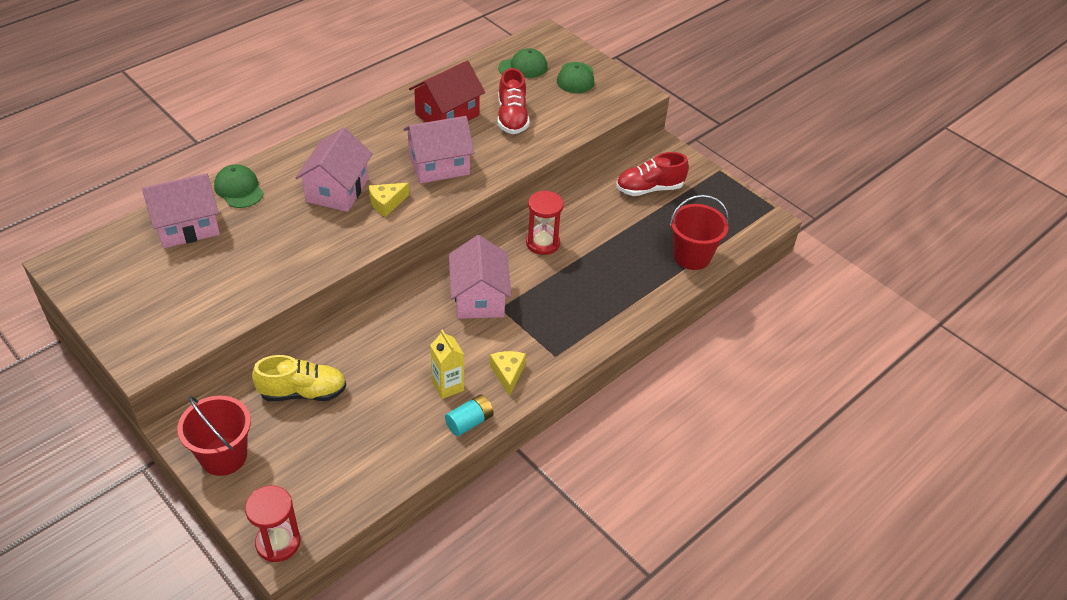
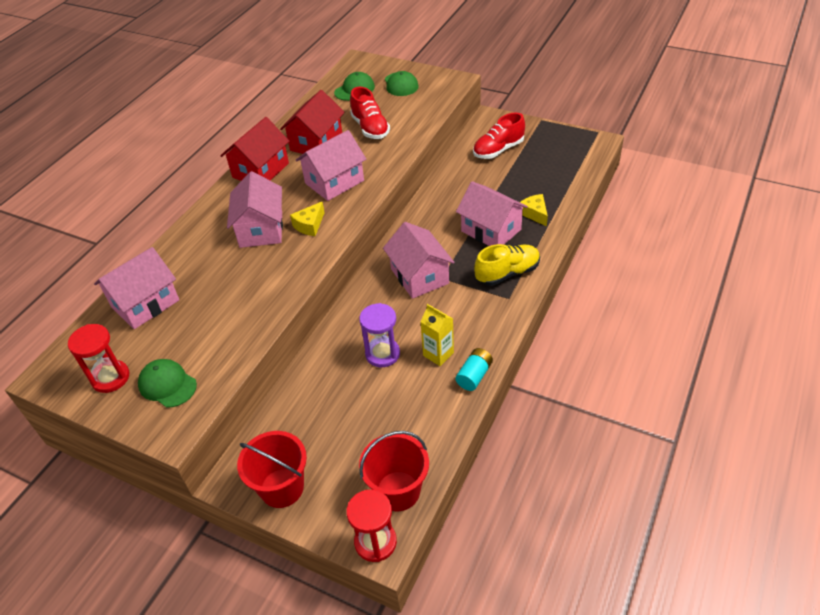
camera: 15 degrees left, 0 degrees up
green cap [214,164,264,208] -> green cap moved to [138,359,197,408]
yellow shoe [252,355,346,401] -> yellow shoe moved to [474,244,540,286]
yellow cheese [490,351,526,396] -> yellow cheese moved to [520,194,548,226]
red hourglass [526,191,564,255] -> red hourglass moved to [68,324,130,393]
red bucket [669,195,729,270] -> red bucket moved to [359,431,429,511]
none -> red house [220,117,290,181]
none -> purple hourglass [359,303,400,367]
none -> pink house [456,181,528,246]

